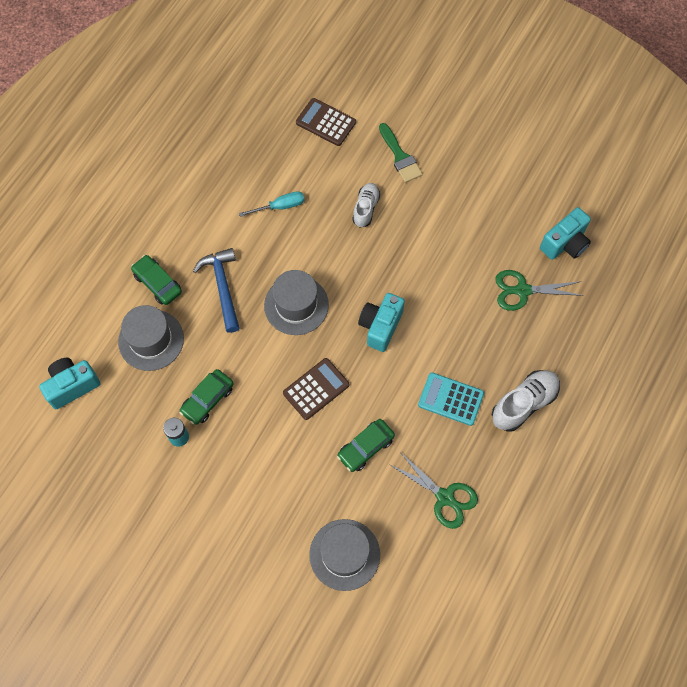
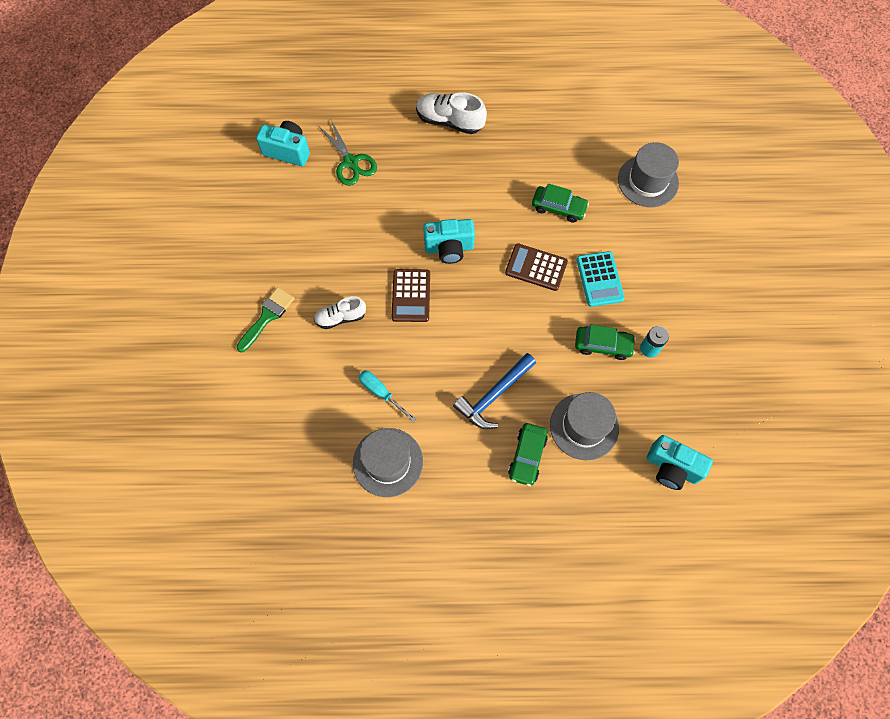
camera: 120 degrees left, 0 degrees up
grey hat [264,270,329,335] -> grey hat moved to [353,428,423,497]
brown calculator [296,98,356,146] -> brown calculator moved to [392,269,430,322]
green scissors [389,451,478,529] -> none
turquoise calculator [418,373,484,426] -> turquoise calculator moved to [577,251,625,307]

